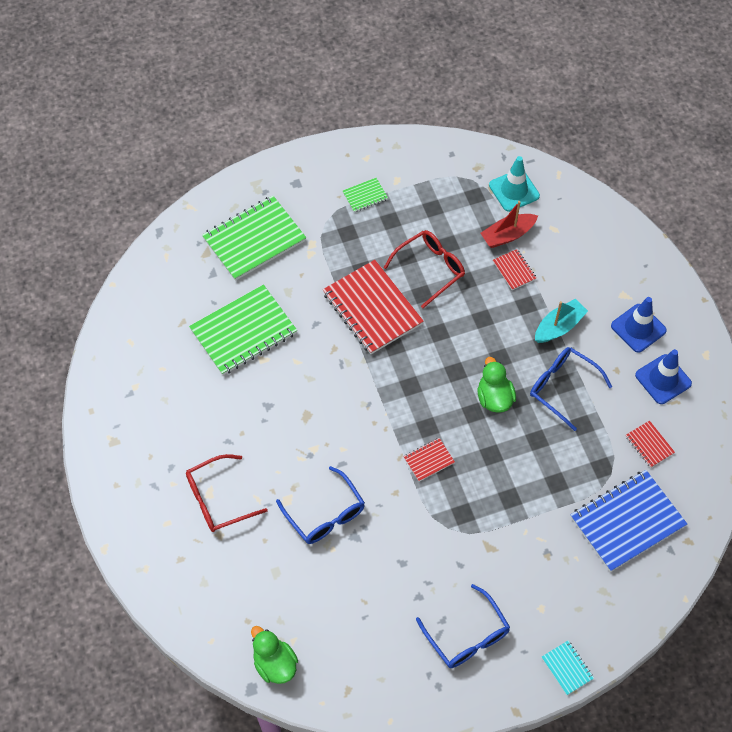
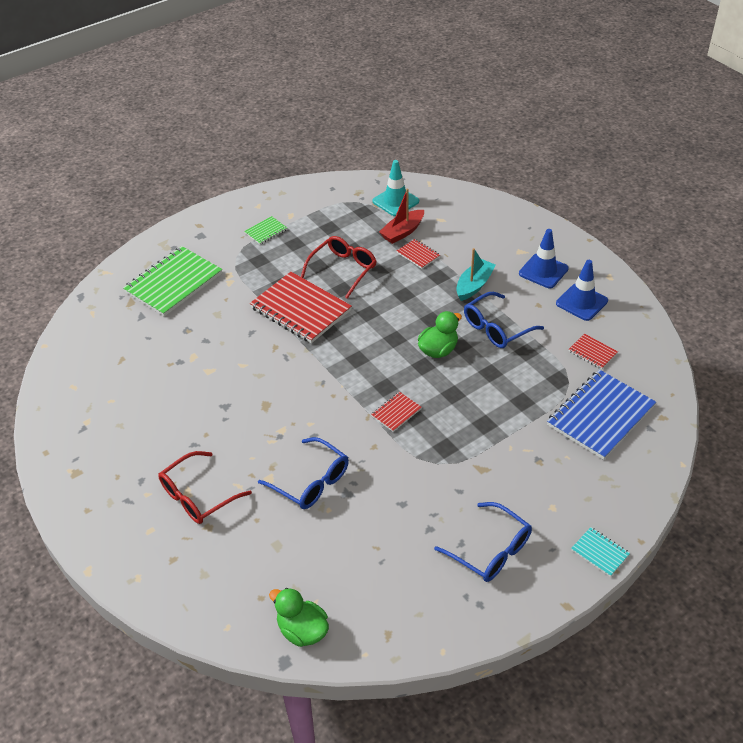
camera: 15 degrees left, 15 degrees down
green notebook [189,285,297,375] -> none
green duck [478,357,516,413] -> green duck turned 75 degrees clockwise [418,311,462,358]
blue glasses [530,347,612,431] -> blue glasses turned 60 degrees counterclockwise [464,292,544,348]

